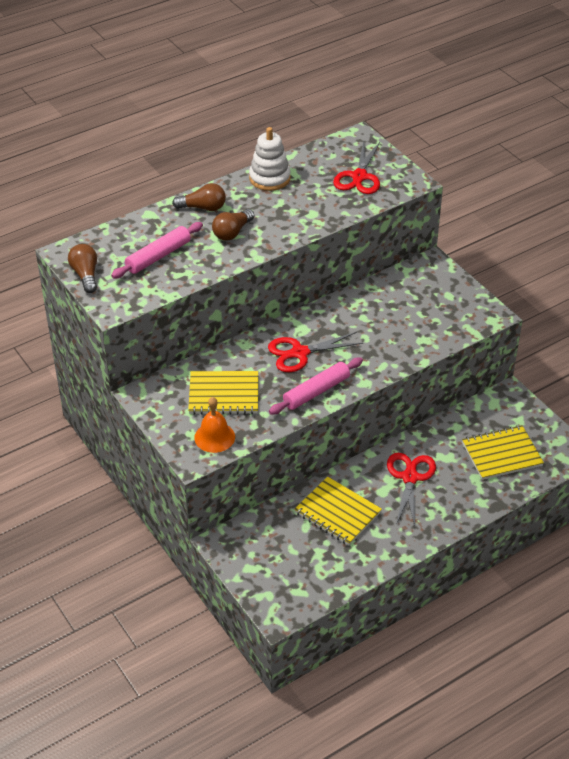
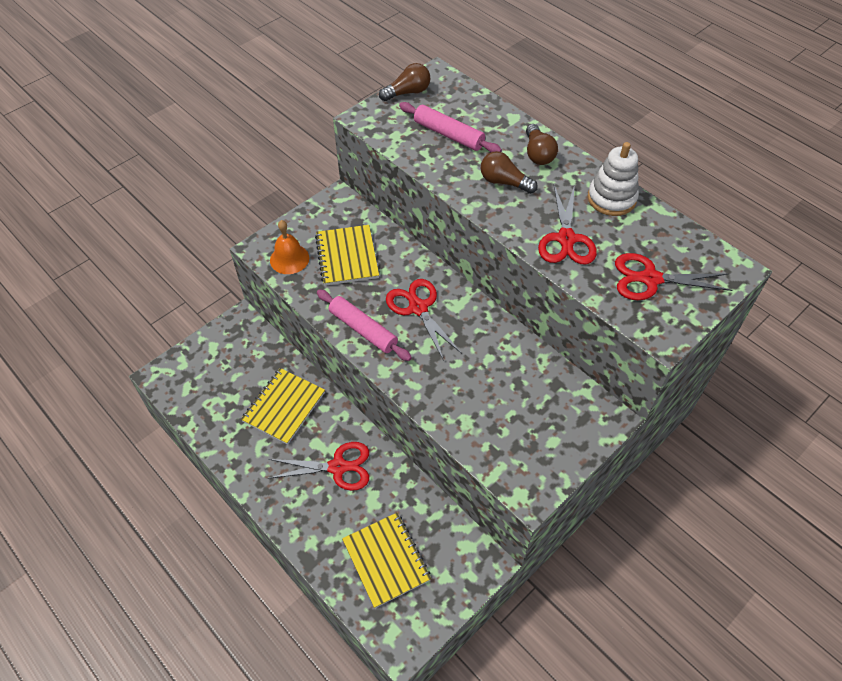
camera: 80 degrees right, 10 degrees up
none -> red scissors [538,184,597,265]

